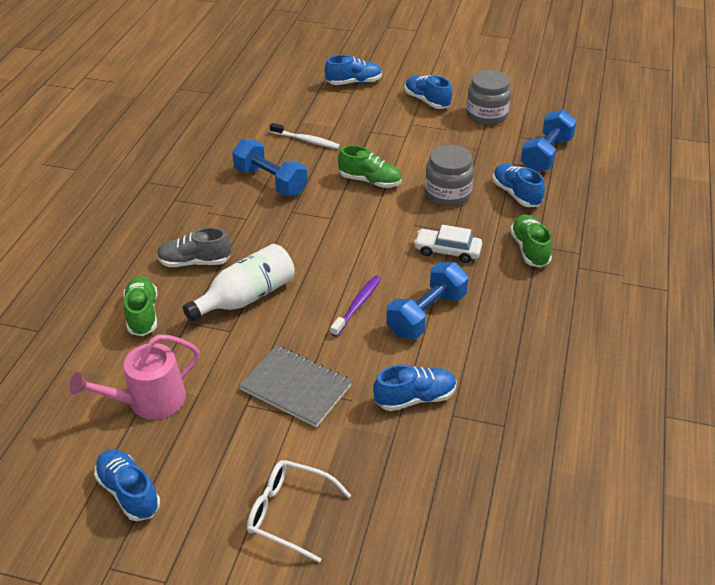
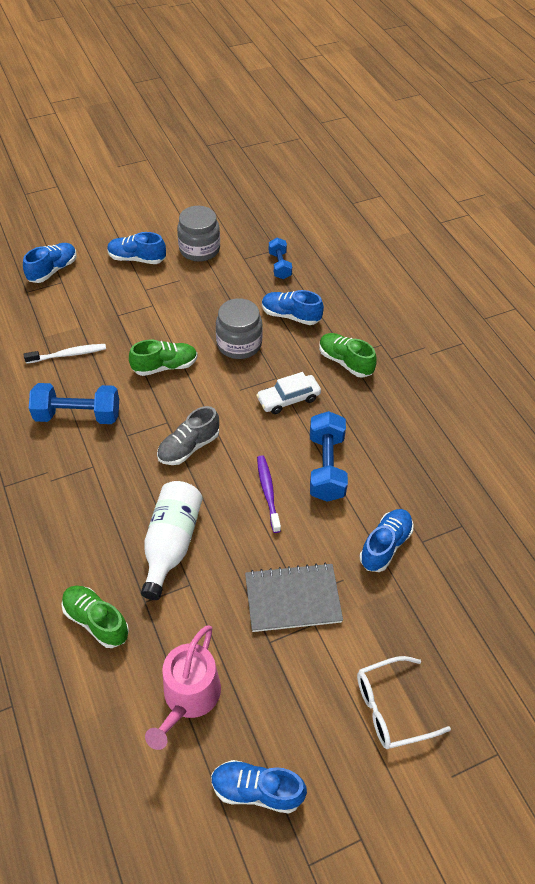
camera: 40 degrees left, 10 degrees up
grey shoe [157,227,231,267] -> grey shoe moved to [157,406,219,465]
blue dumbbell [520,109,577,172] -> blue dumbbell [269,237,292,279], size x0.61

